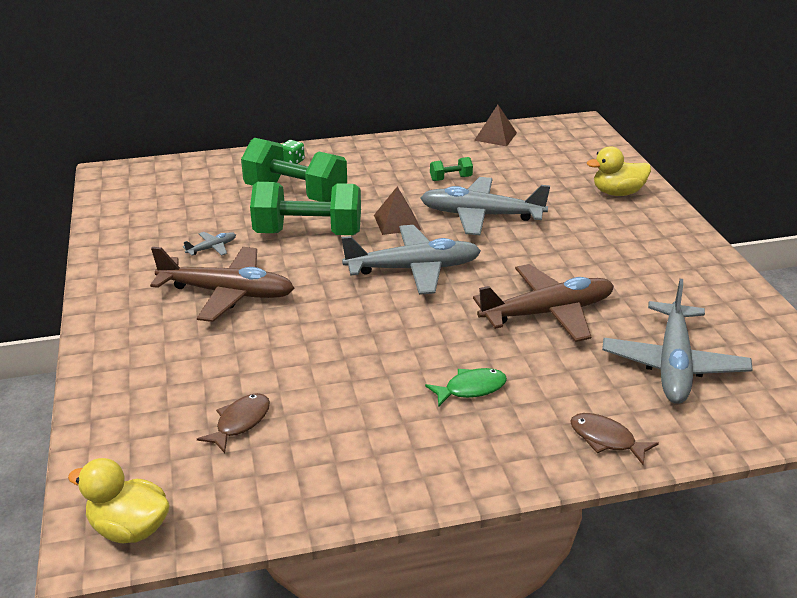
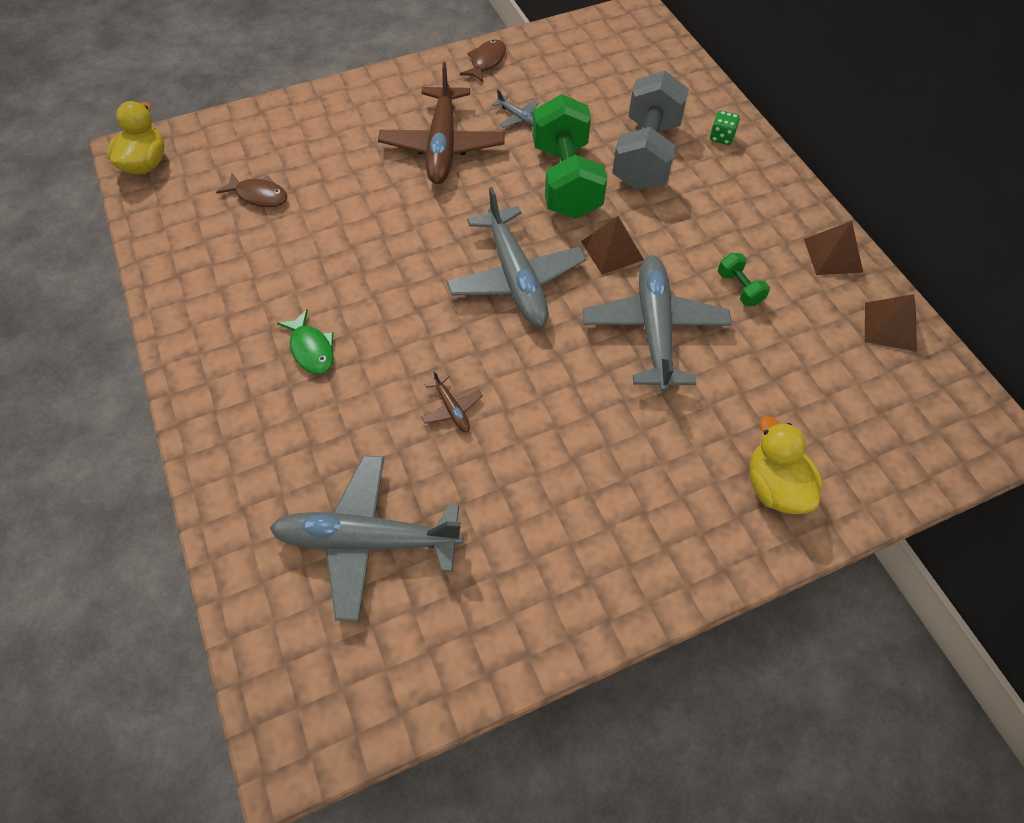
camera: 80 degrees right, 25 degrees up
green dumbbell [241,138,347,202] -> grey dumbbell [612,71,689,190]
brown plane [473,264,614,342] -> brown plane [421,369,483,432], size x0.42
brown fish [570,413,659,465] -> brown fish moved to [460,39,506,82]
none -> brown pyramid [804,221,863,275]

